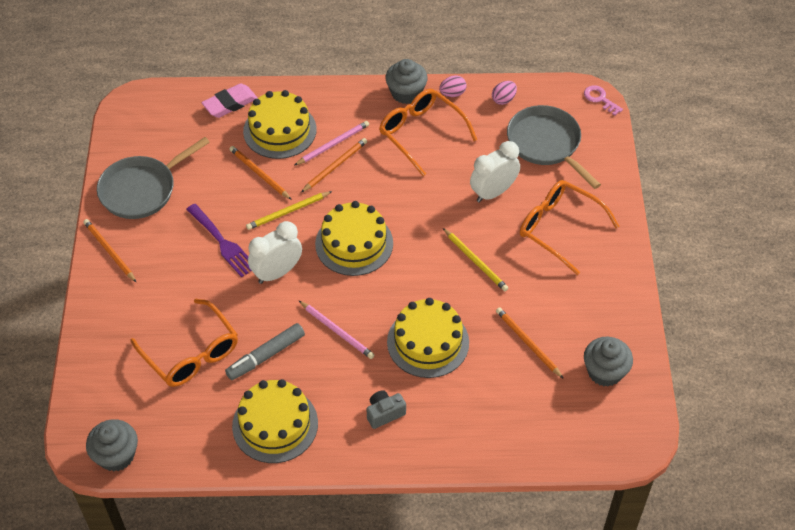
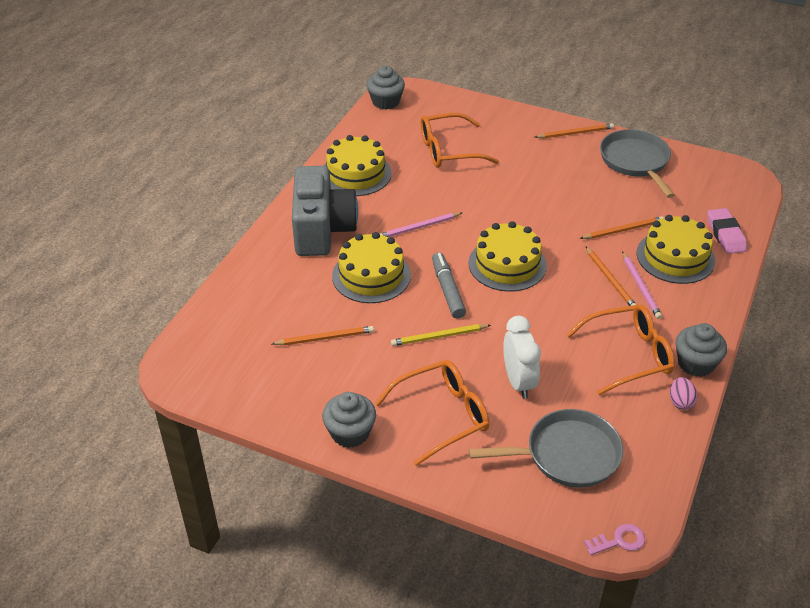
camera: 115 degrees right, 10 degrees down
purple fork [186,204,252,277] -> none
grey marker [225,323,305,380] -> grey marker moved to [432,253,466,318]
yellow pencil [246,191,332,230] -> none
white clock [248,221,302,284] -> none
grey camera [367,390,406,429] -> grey camera [292,166,358,256], size x2.49
pink egg [492,81,517,105] -> none
grey cupcake [584,337,633,387] -> grey cupcake moved to [322,392,376,448]

